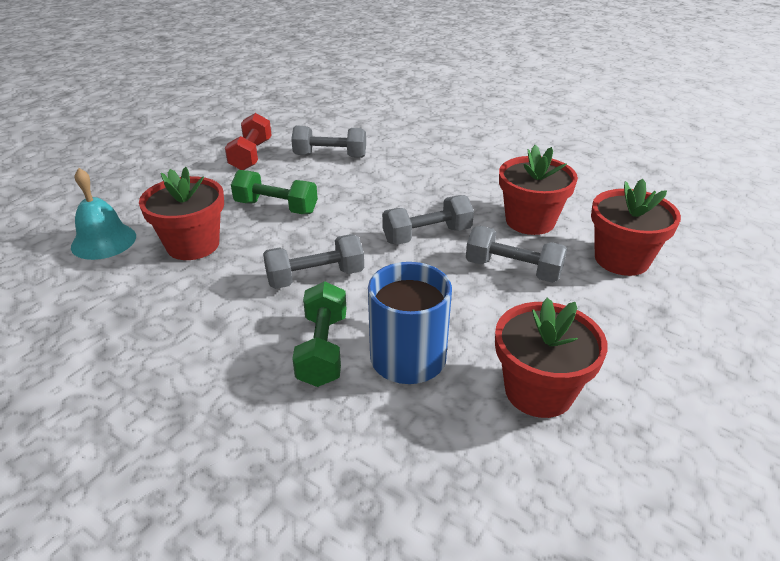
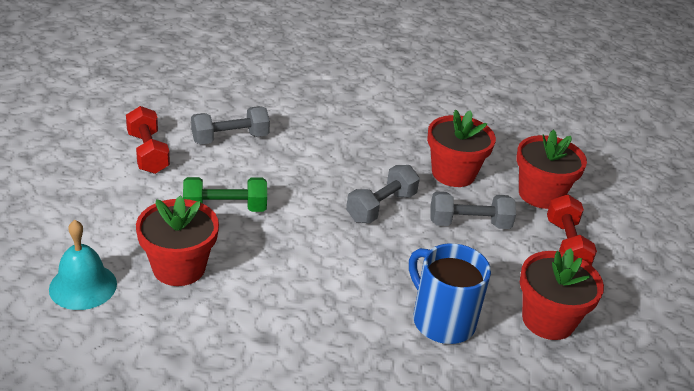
camera: 30 degrees left, 0 degrees up
grey dumbbell [263,234,364,289] -> none
green dumbbell [292,281,347,387] -> none
none -> red dumbbell [547,194,597,266]

